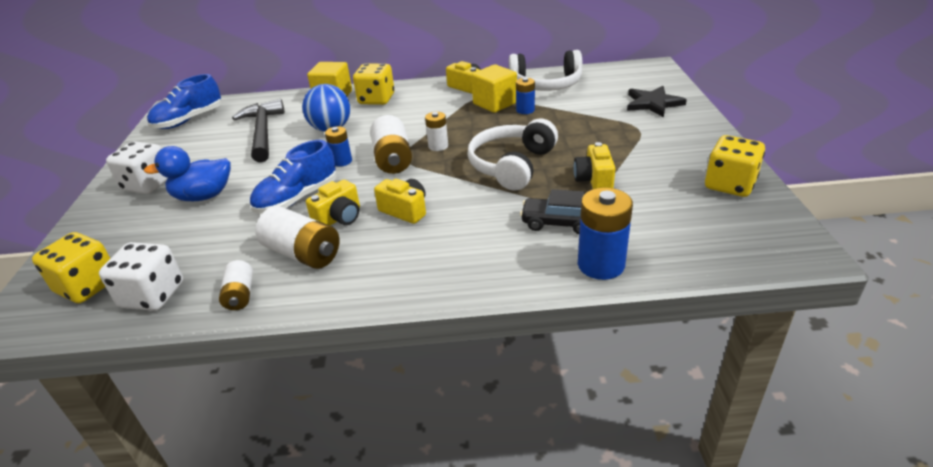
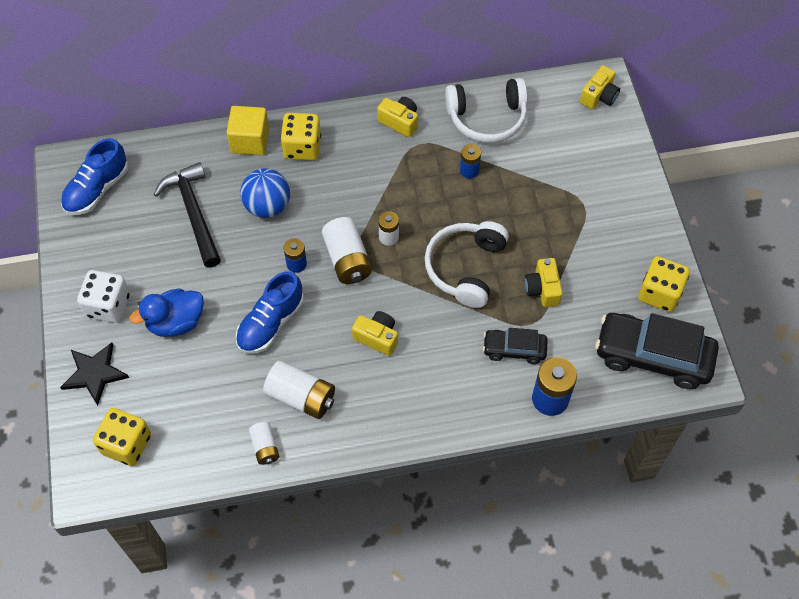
camera: 10 degrees left, 25 degrees up
white dice [99,242,183,311] -> none
yellow camera [306,180,360,225] -> yellow camera moved to [580,65,620,109]
yellow cube [471,64,517,113] -> none
black star [627,86,687,117] -> black star moved to [60,342,129,406]
none -> black car [595,313,719,389]

